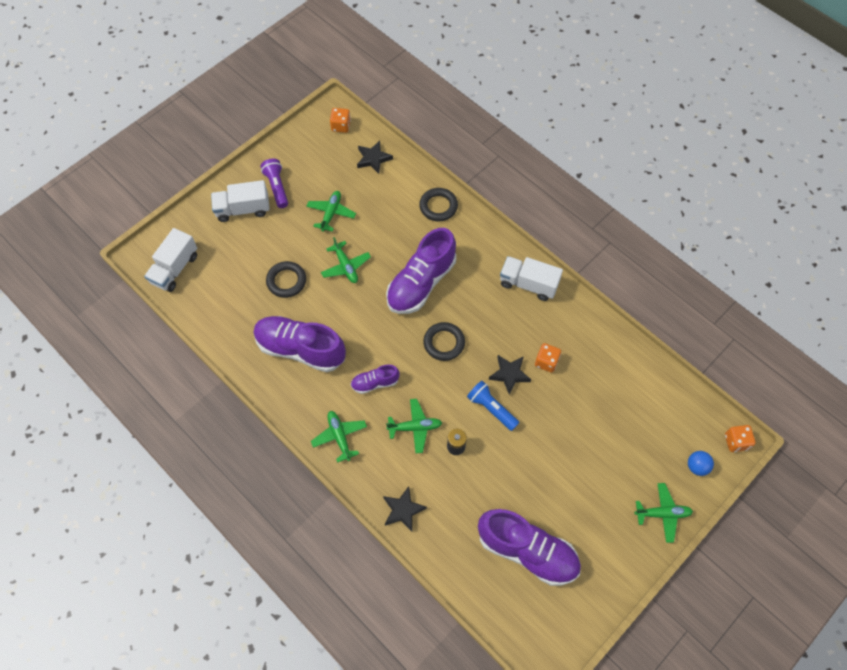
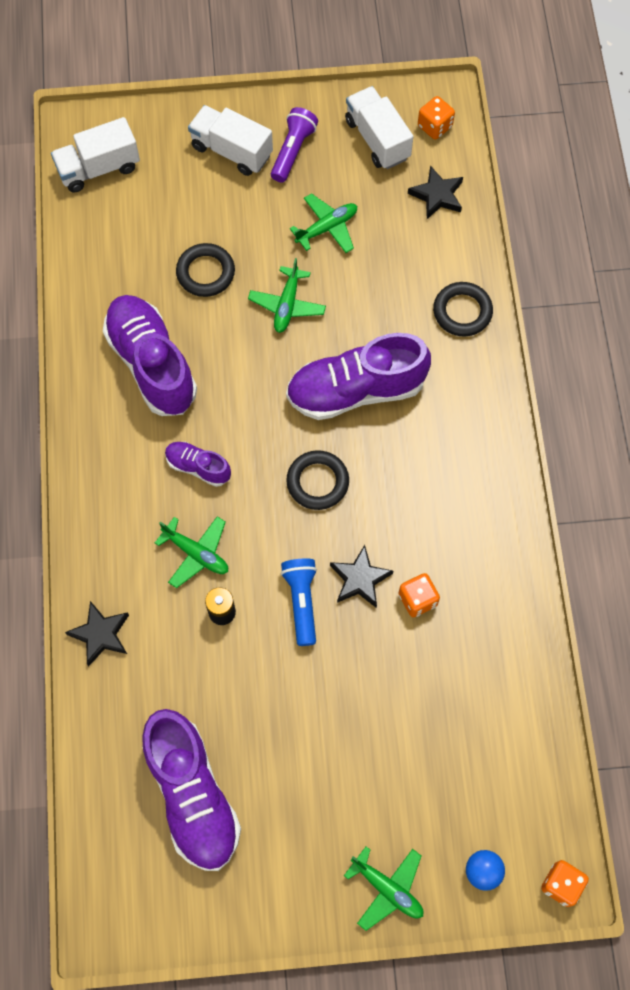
camera: 40 degrees right, 5 degrees up
green plane [311,411,367,463] -> none
white truck [500,256,563,301] -> white truck moved to [345,86,413,169]

